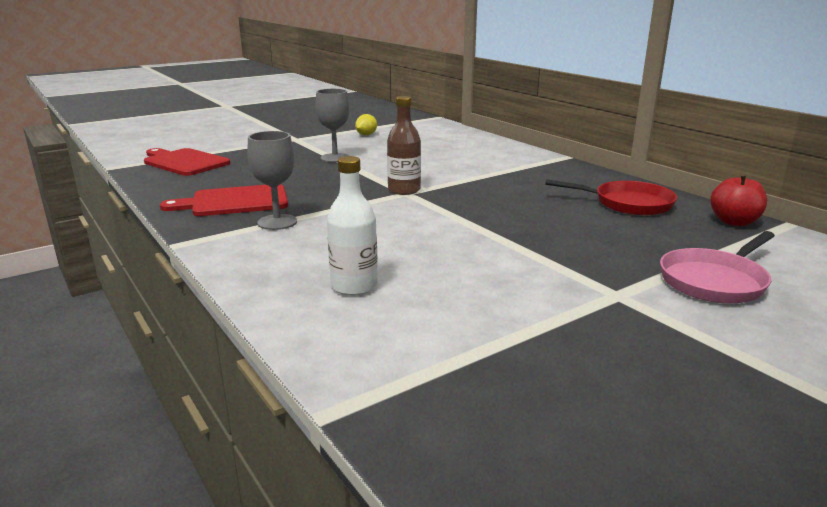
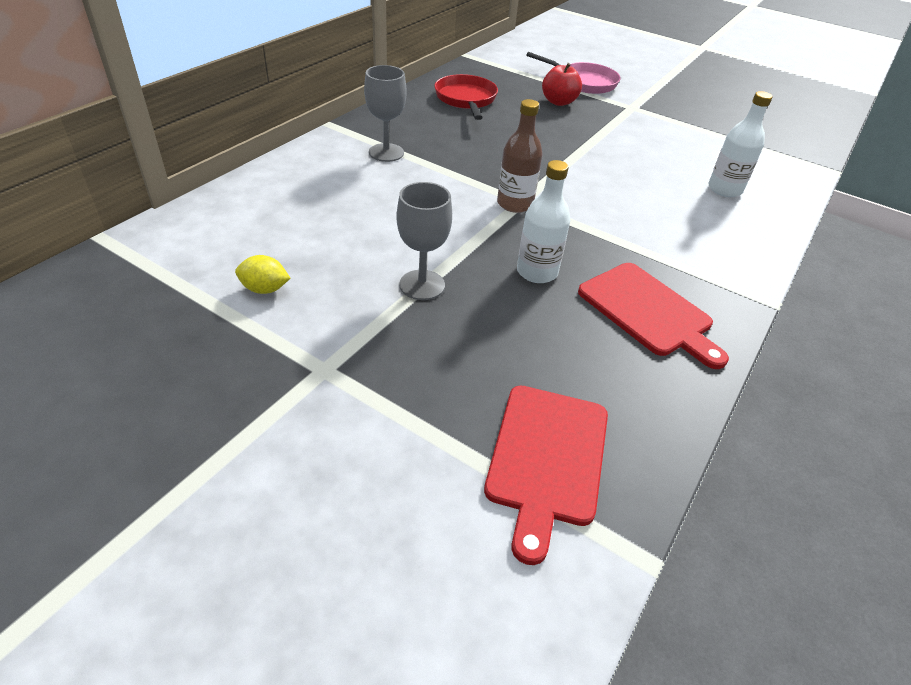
camera: 115 degrees left, 20 degrees up
grey goblet [247,131,297,230] -> grey goblet moved to [364,65,407,162]
red apple [710,174,767,226] -> red apple moved to [542,63,582,106]
none -> white bottle [517,160,570,283]

